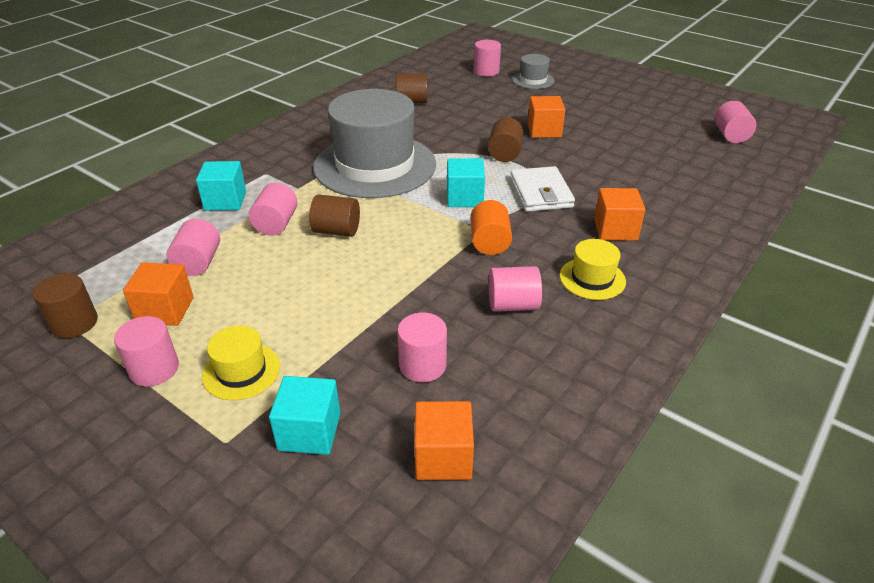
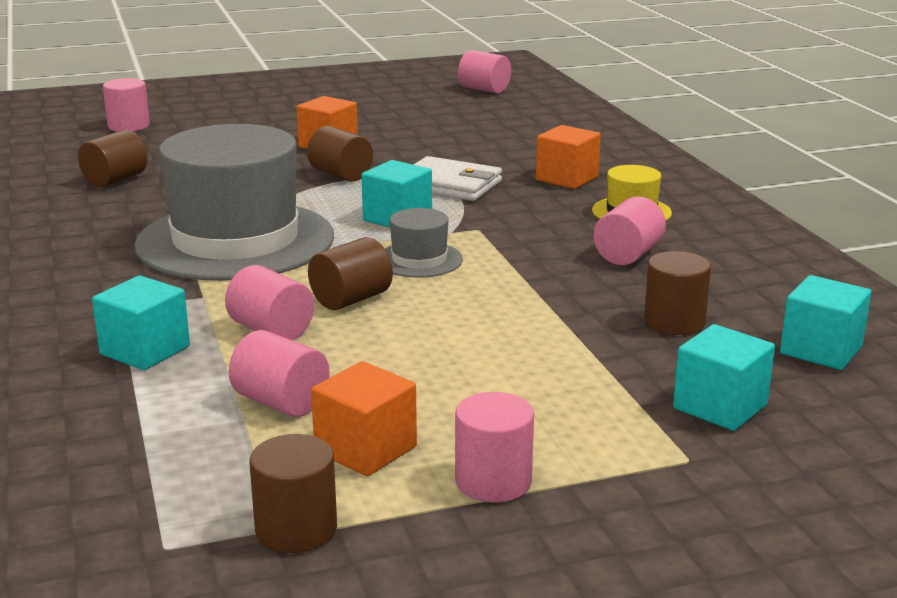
camera: 55 degrees left, 15 degrees down
yellow hat [202,326,280,400] -> none
pink cylinder [397,313,447,382] -> brown cylinder [644,251,711,335]
orange cube [415,401,474,480] -> turquoise cube [780,275,871,370]
orange cylinder [470,200,512,255] -> none
grey hat [512,54,555,89] -> grey hat moved to [385,208,463,278]

